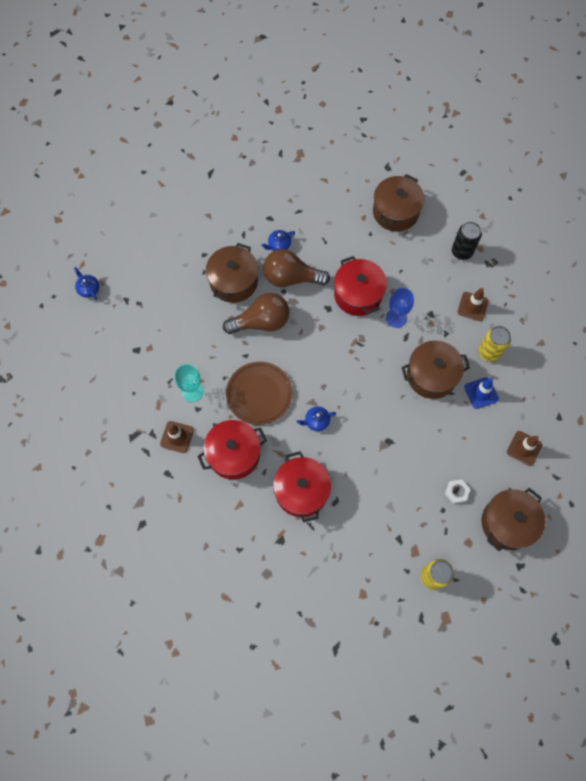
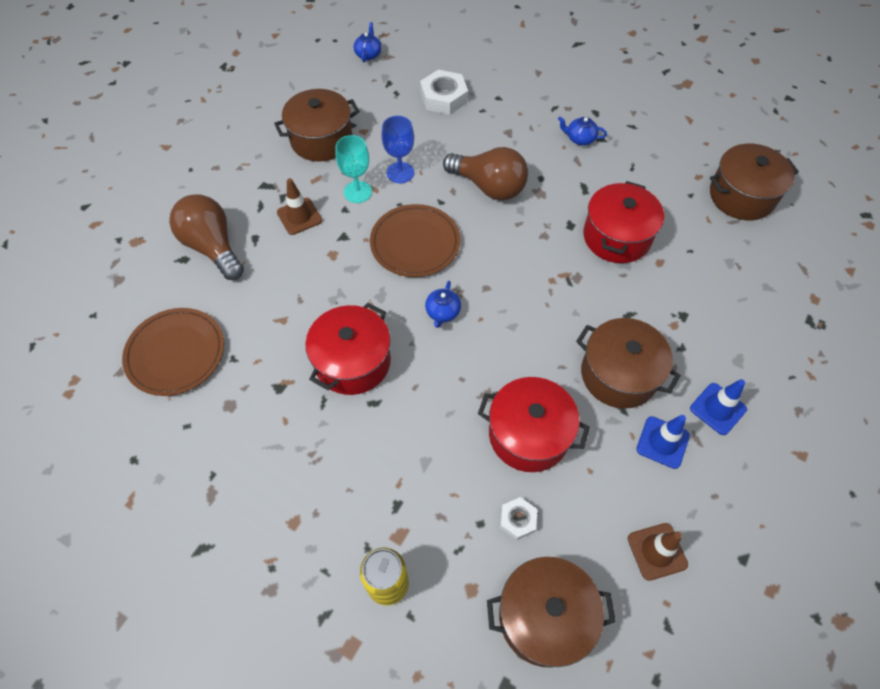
camera: 45 degrees right, 10 degrees down
red pot [197,420,267,480] -> red pot moved to [478,377,590,472]
brown pot [206,243,258,303] -> brown pot moved to [274,89,360,162]
brown light bulb [263,249,330,287] -> brown light bulb moved to [169,194,244,280]
blue teapot [296,406,336,431] -> blue teapot turned 105 degrees counterclockwise [425,281,461,328]
blue goblet [386,288,414,328] -> blue goblet moved to [381,116,414,184]
black can [452,222,482,260] -> none
brown traffic cone [458,288,488,321] -> none
yellow can [478,326,511,362] -> blue traffic cone [690,379,747,435]
none -> brown plate [122,308,224,396]
none -> white nut [420,70,468,115]

